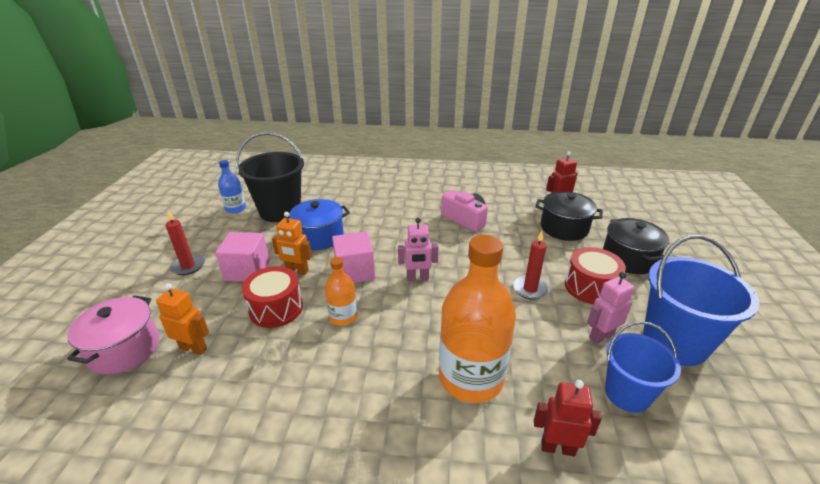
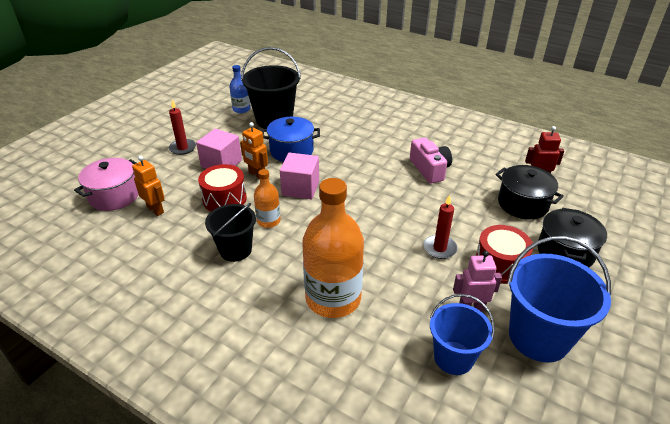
camera: 25 degrees right, 5 degrees up
pink robot [398,218,438,281] -> none
red robot [534,380,602,457] -> none
none -> black bucket [205,203,256,262]

